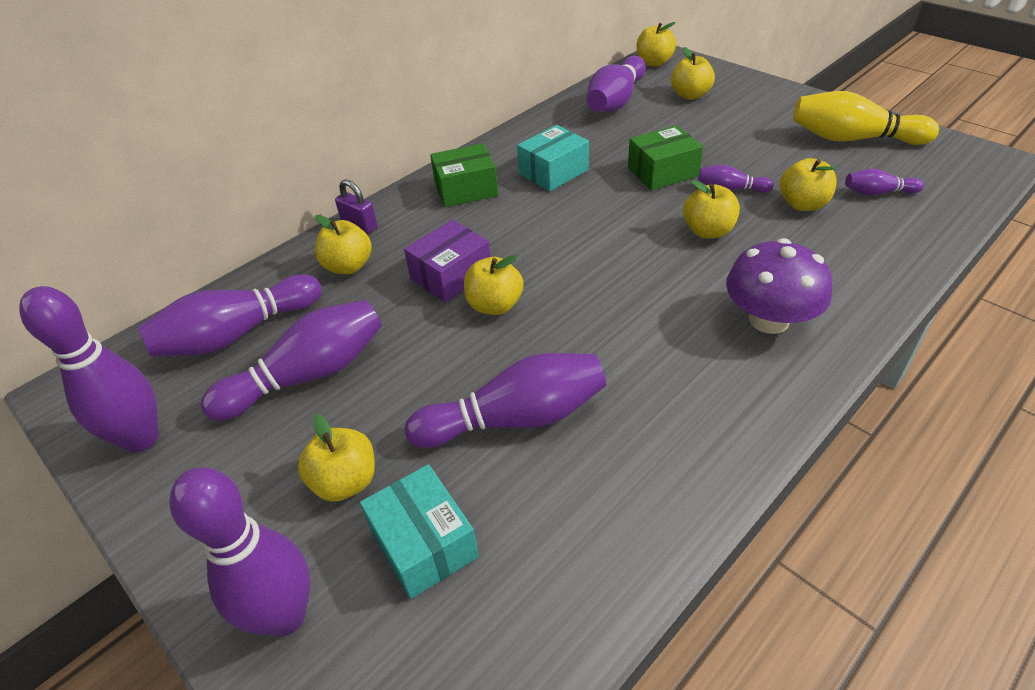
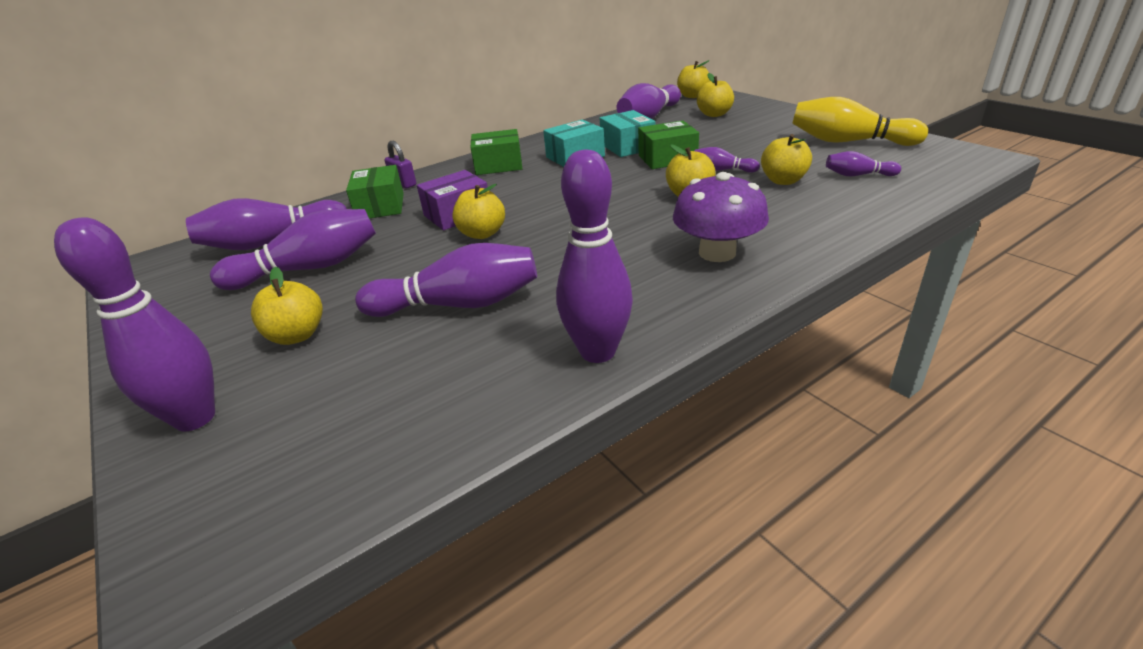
camera: 10 degrees right, 10 degrees down
purple bowling pin [19,286,159,452] -> purple bowling pin moved to [556,150,633,363]
yellow apple [315,215,372,274] -> green box [346,165,404,218]
turquoise box [360,464,479,599] -> turquoise box moved to [600,110,655,157]

